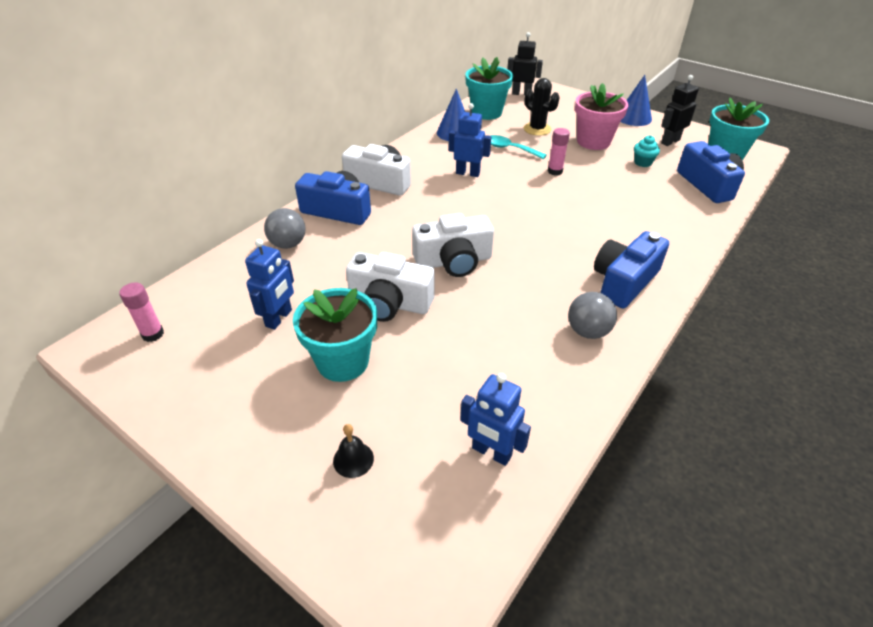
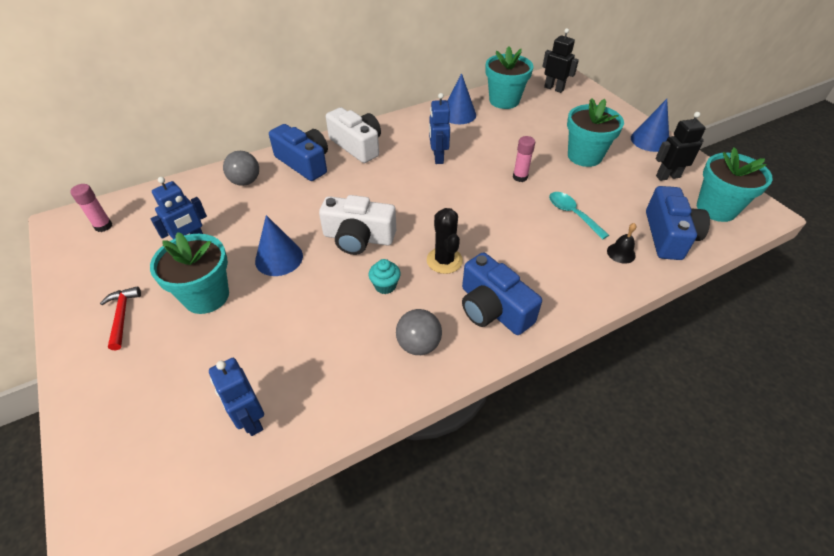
camera: 25 degrees right, 5 degrees up
black bell [333,424,374,478] -> black bell moved to [607,223,636,264]
white camera [346,252,434,322] -> blue cone [255,215,303,276]
blue robot [449,103,491,177] -> blue robot turned 135 degrees counterclockwise [429,93,450,164]
turquoise spoon [490,135,547,159] -> turquoise spoon moved to [549,192,609,240]
black cactus [524,78,560,136] -> black cactus moved to [427,208,463,274]
pink flower pot [575,83,628,150] -> turquoise flower pot [567,99,624,167]
blue camera [594,231,669,309] -> blue camera turned 105 degrees counterclockwise [462,252,542,335]
turquoise cupcake [634,135,660,167] -> turquoise cupcake moved to [369,259,401,294]
none -> red hammer [100,286,141,350]

